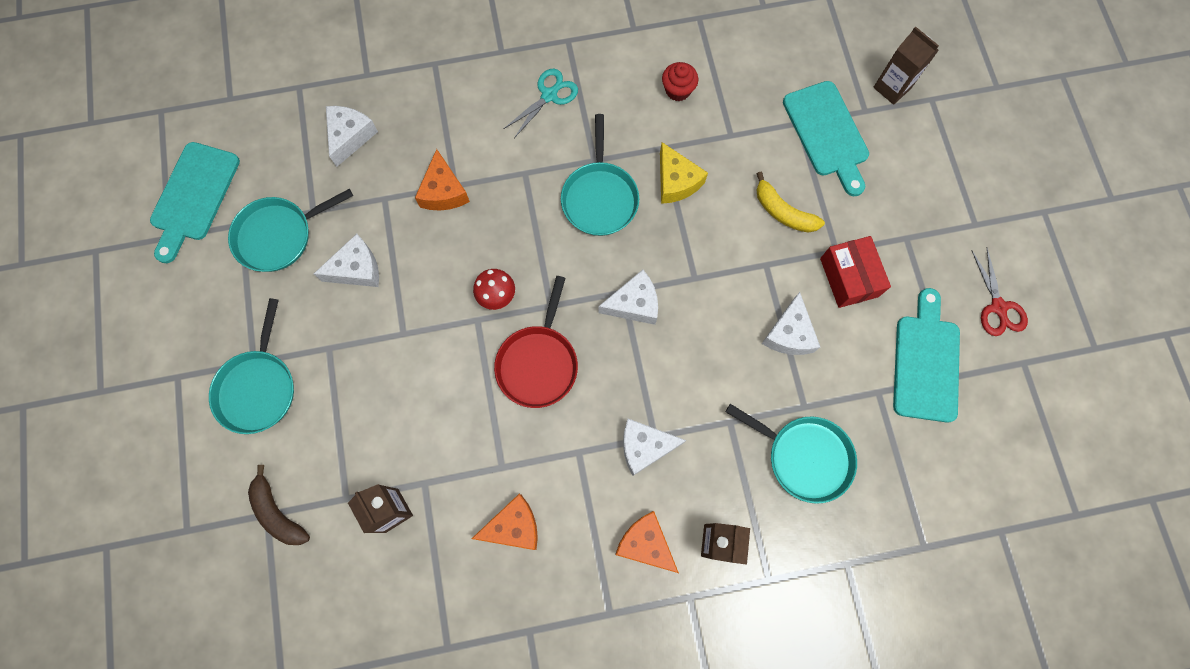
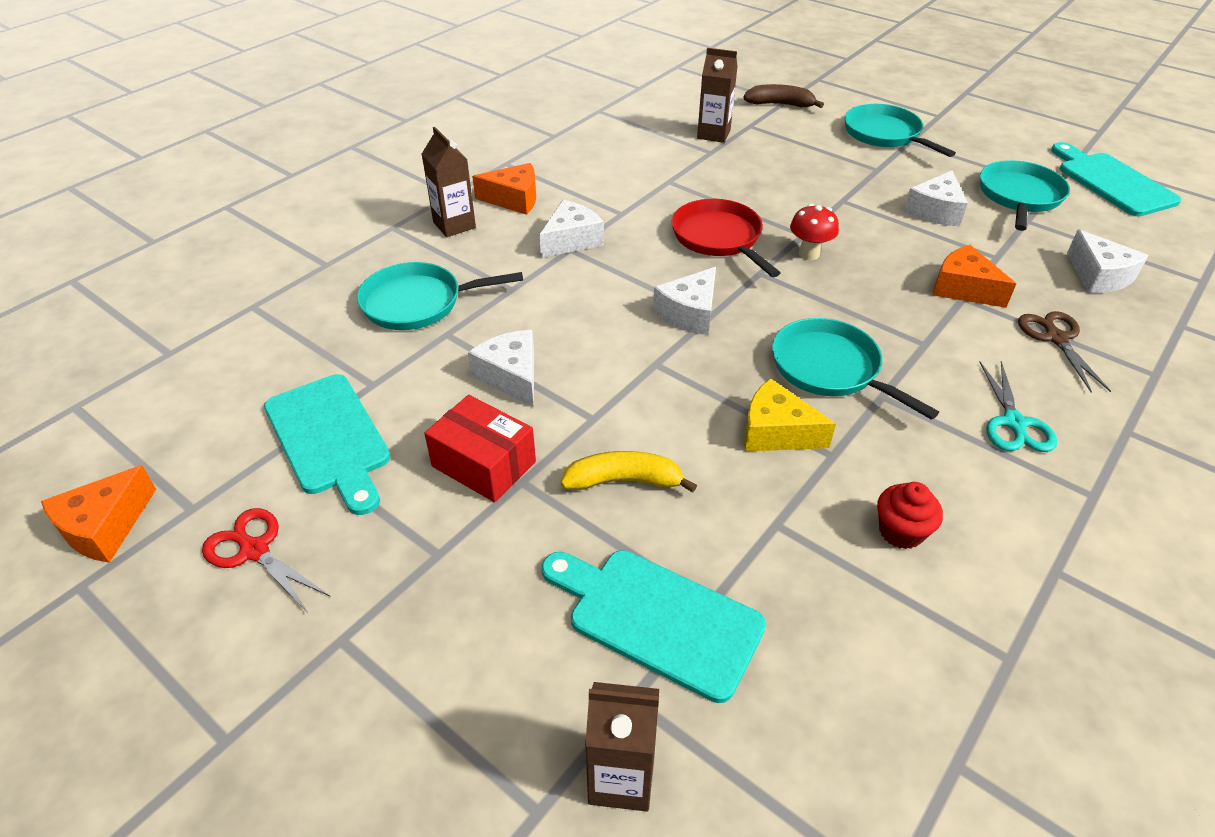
camera: 140 degrees right, 30 degrees down
orange cheese [472,494,538,550] -> orange cheese moved to [41,465,156,563]
none -> brown scissors [1018,311,1111,393]

